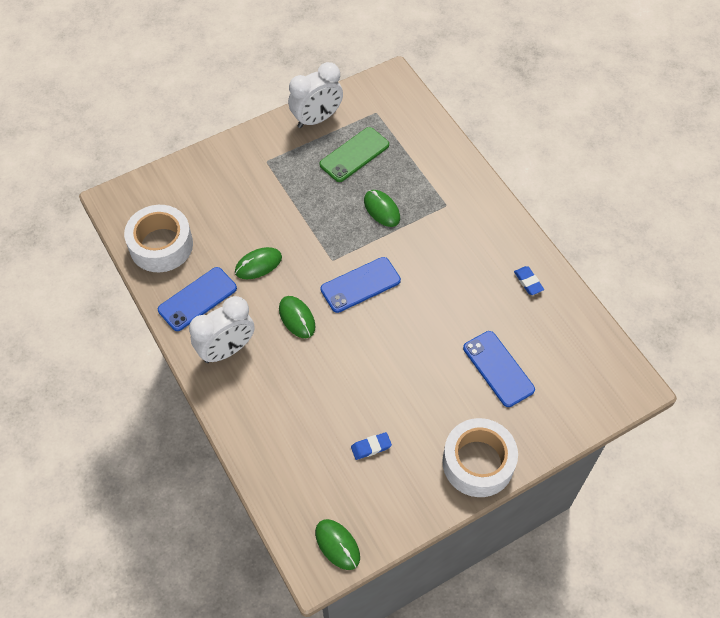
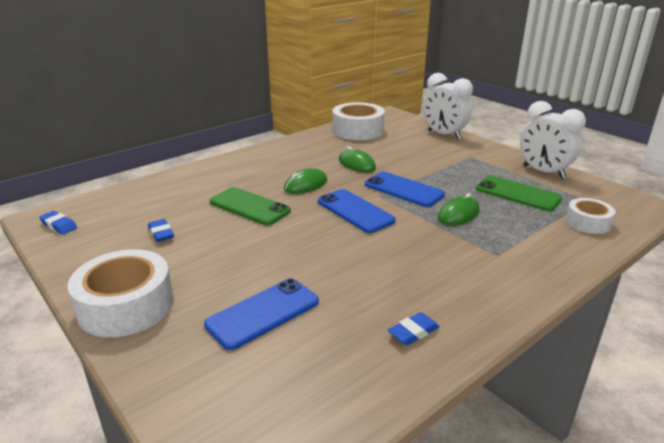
camera: 80 degrees right, 30 degrees down
blue phone [158,267,237,331] -> blue phone moved to [365,172,445,207]
white clock [189,296,255,363] -> white clock moved to [423,73,473,139]
green mouse [315,519,360,570] -> blue eraser [39,211,77,234]
none -> green phone [209,187,291,225]
none -> white tape [565,198,615,234]

